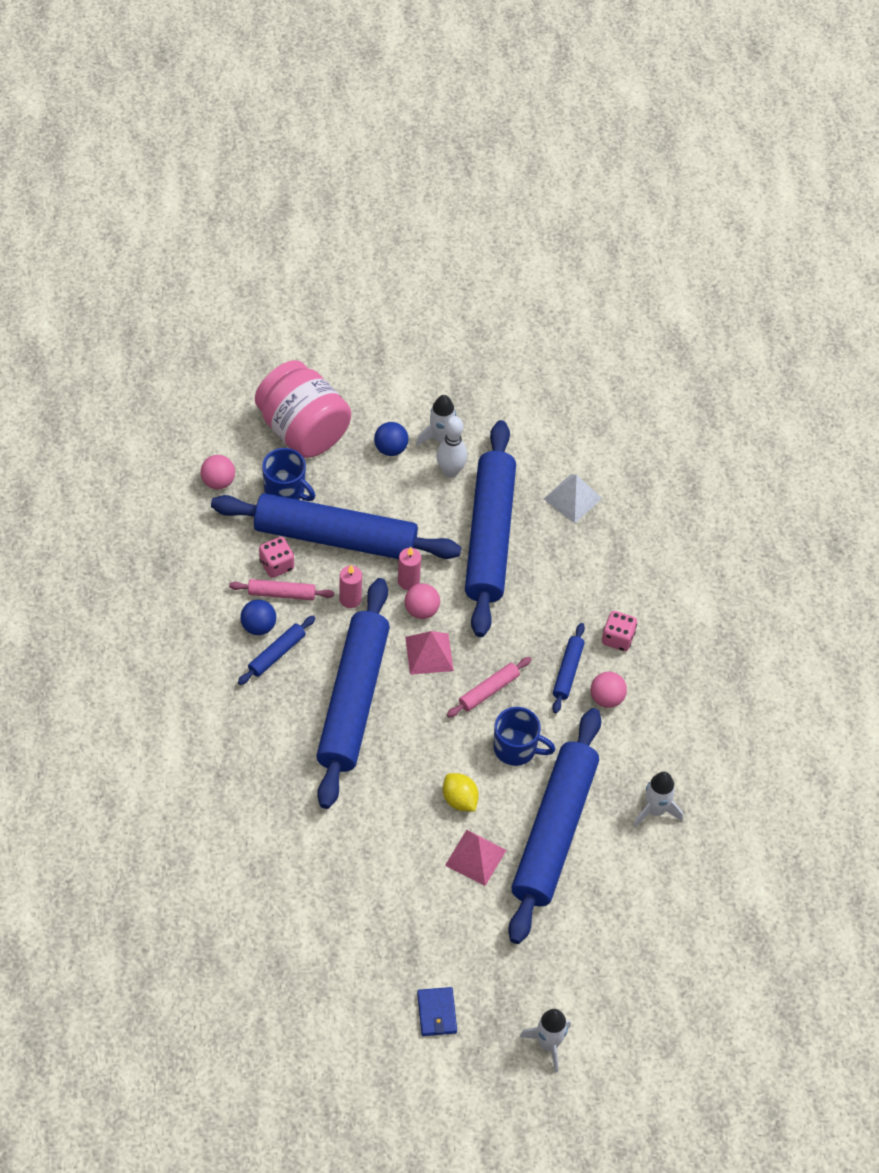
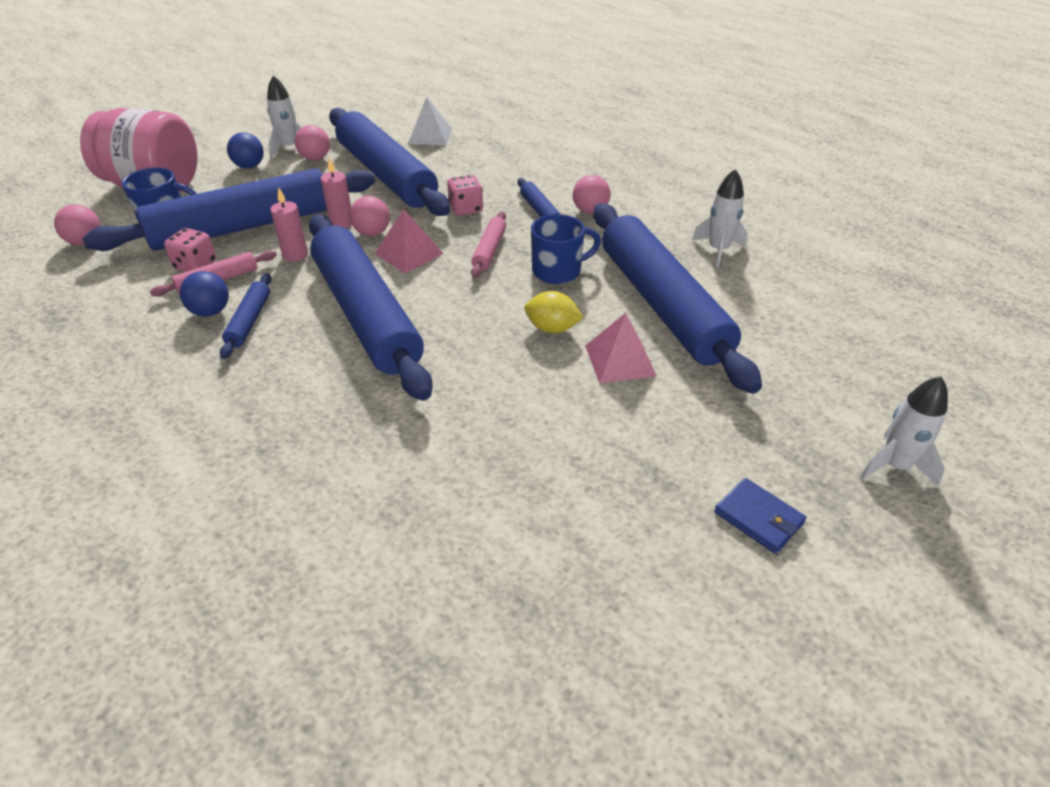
camera: 35 degrees left, 15 degrees down
white bowling pin [436,416,467,478] -> pink ball [295,125,330,161]
pink dice [602,611,637,651] -> pink dice moved to [447,175,483,216]

